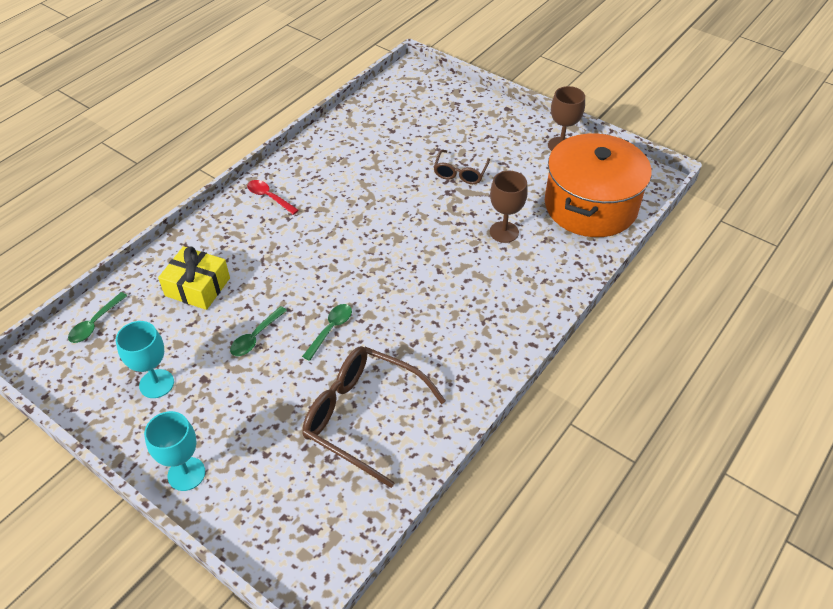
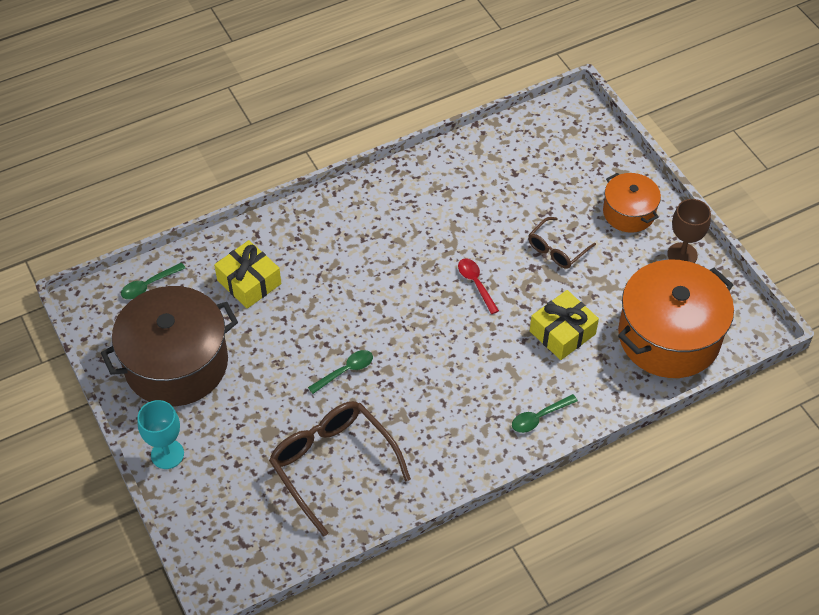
camera: 25 degrees right, 5 degrees up
turquoise goblet [116,321,174,398] -> brown pot [101,286,238,406]
green spoon [230,306,287,356] -> green spoon moved to [512,394,578,433]
red spoon [247,180,299,215] -> red spoon moved to [458,258,499,314]
brown goblet [490,171,528,243] -> yellow gift [530,290,599,360]
none -> orange pot [603,173,661,233]

